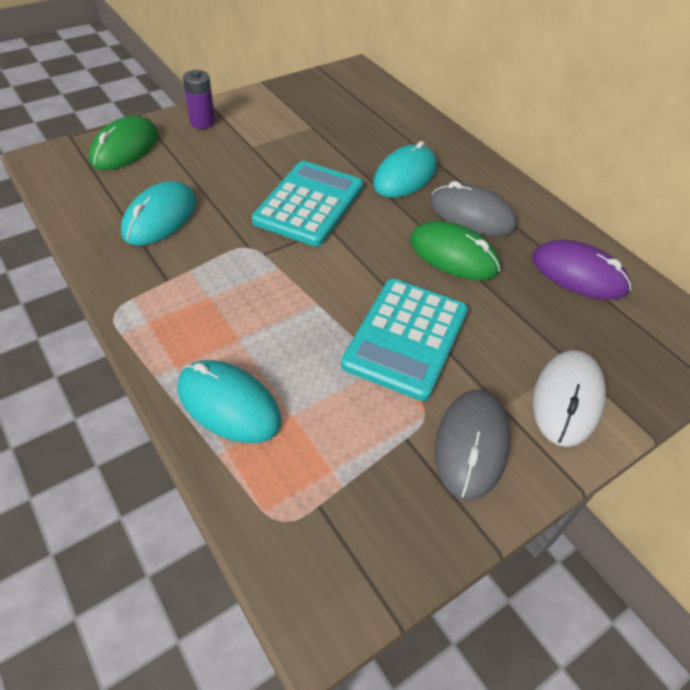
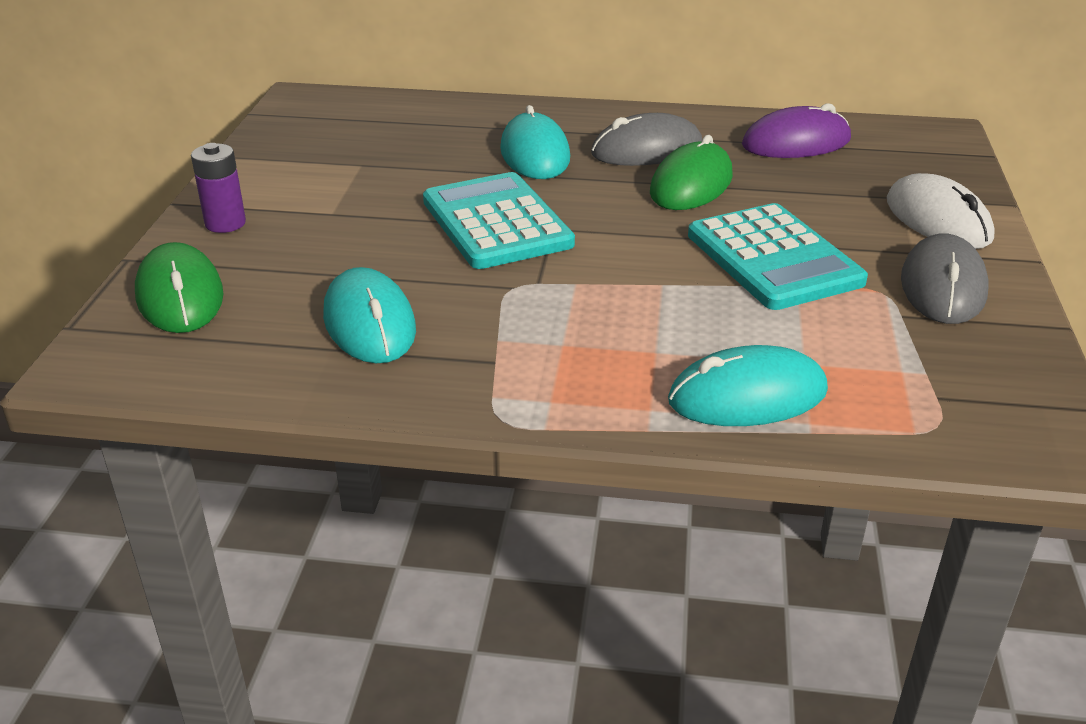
camera: 45 degrees left, 15 degrees down
green mouse [410,221,501,280] -> green mouse turned 45 degrees counterclockwise [650,135,733,210]
grey mouse [435,390,511,500] -> grey mouse turned 45 degrees clockwise [901,233,988,324]

